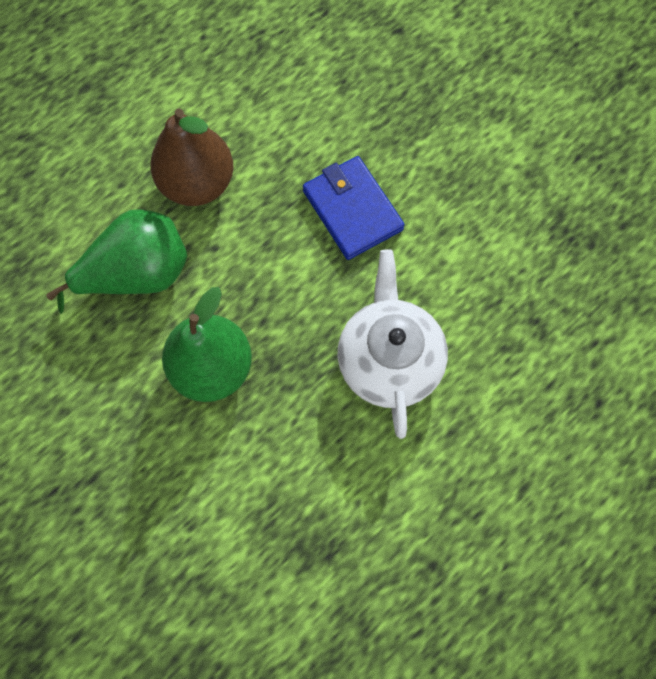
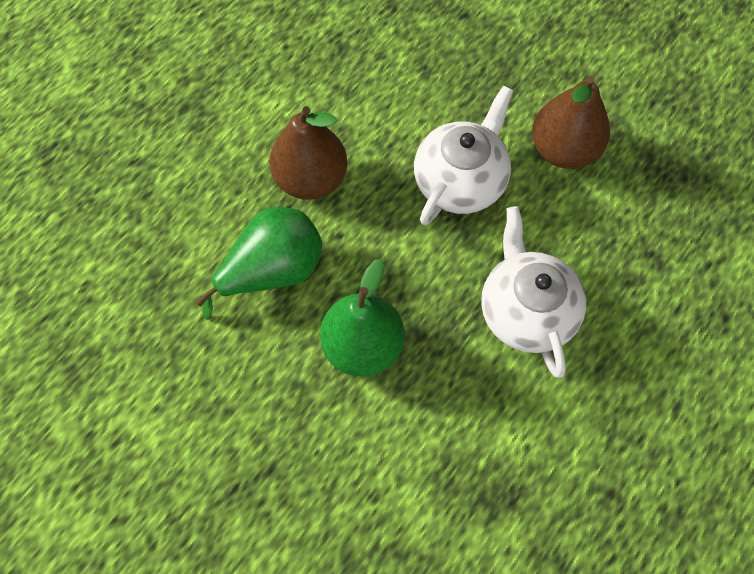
camera: 10 degrees left, 5 degrees down
blue wallet [303,156,405,260] -> white teapot [414,86,513,226]
none -> brown pear [532,76,610,169]

